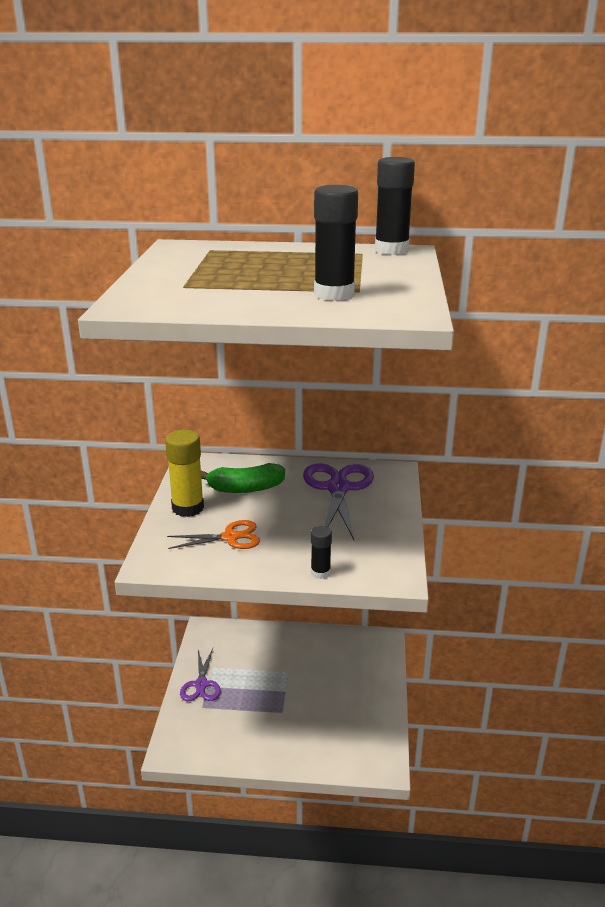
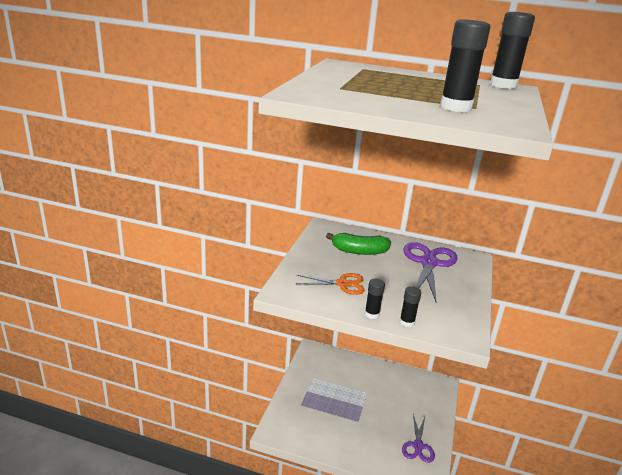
camera: 10 degrees right, 0 degrees up
yellow glue stick [165,430,204,517] -> none
purple scissors [180,648,221,701] -> purple scissors moved to [402,414,435,463]
none -> black glue stick [365,279,385,319]

